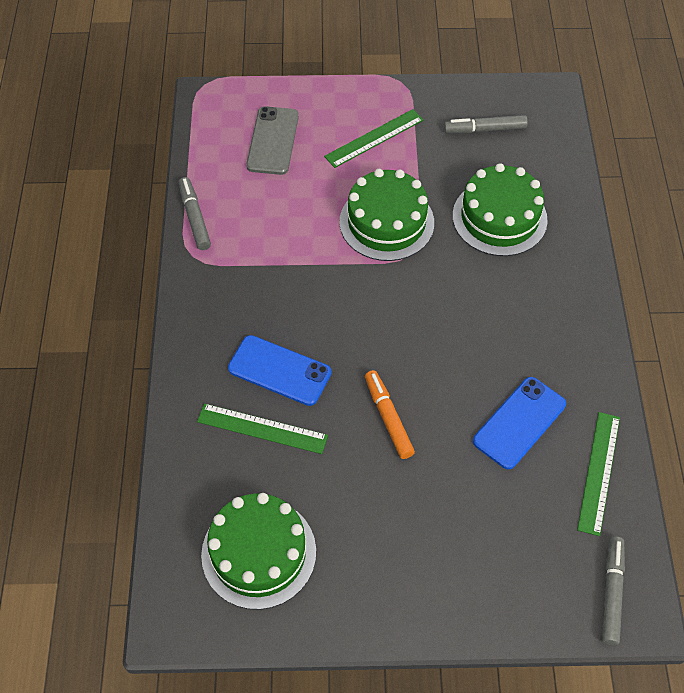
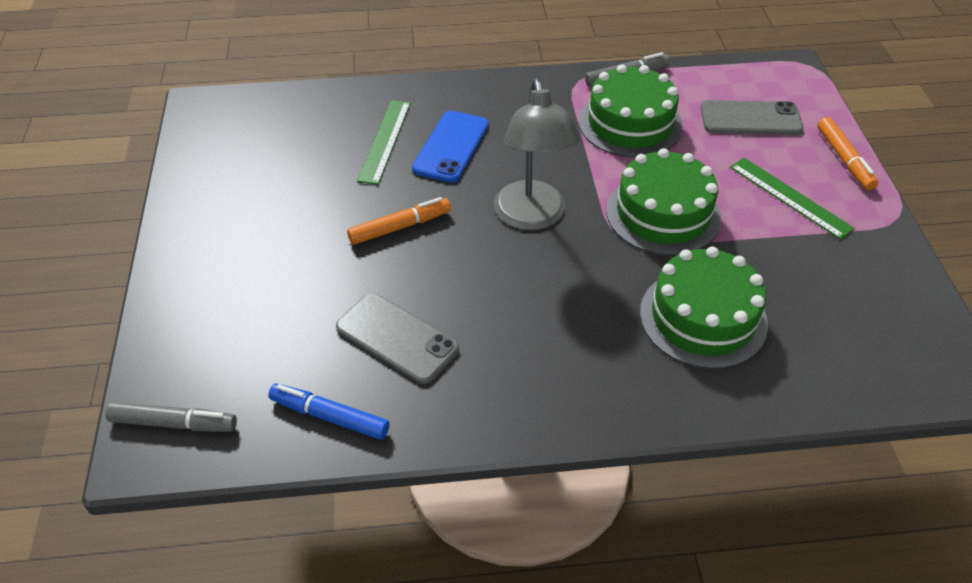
camera: 85 degrees right, 10 degrees down
green cake [201,493,316,610] -> green cake moved to [579,65,682,158]
grey marker [444,115,528,133] -> none
blue phone [473,377,566,469] -> grey phone [336,293,459,384]
green ruler [577,412,620,536] -> blue marker [268,383,389,440]
none -> grey lamp [494,79,580,230]
none -> orange marker [818,117,878,190]

